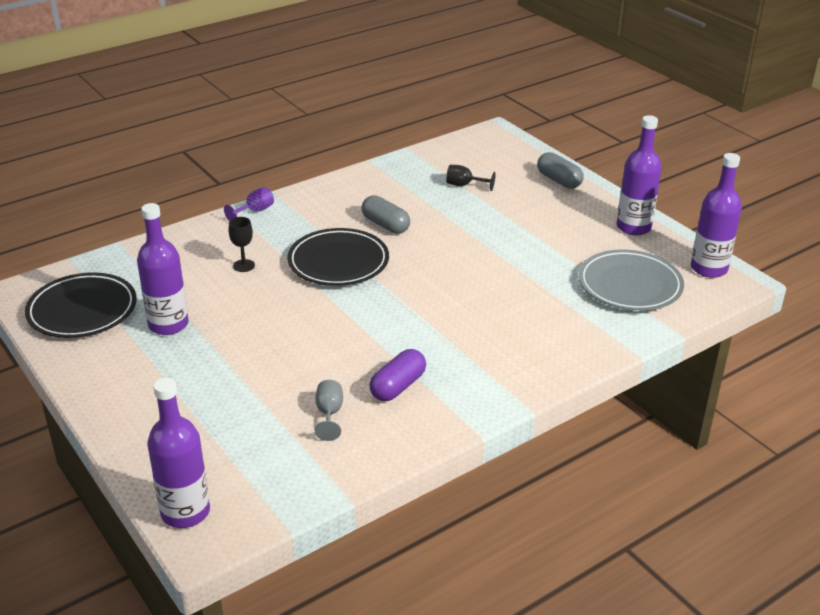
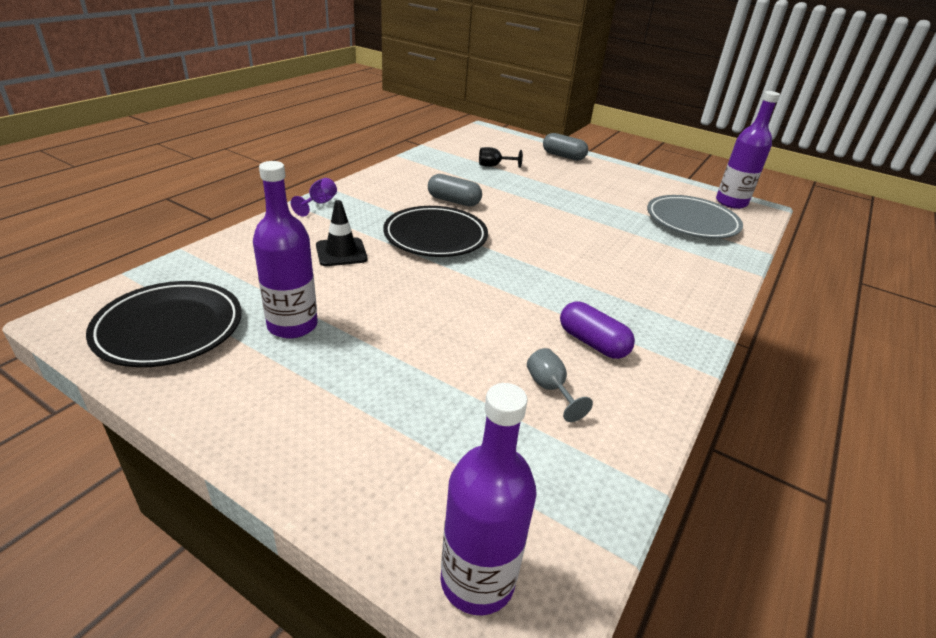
camera: 25 degrees left, 0 degrees up
black goblet [228,217,255,272] -> black traffic cone [316,200,368,266]
purple capsule [369,349,426,401] -> purple capsule turned 60 degrees counterclockwise [560,302,635,359]
purple bottle [616,115,662,235] -> none

